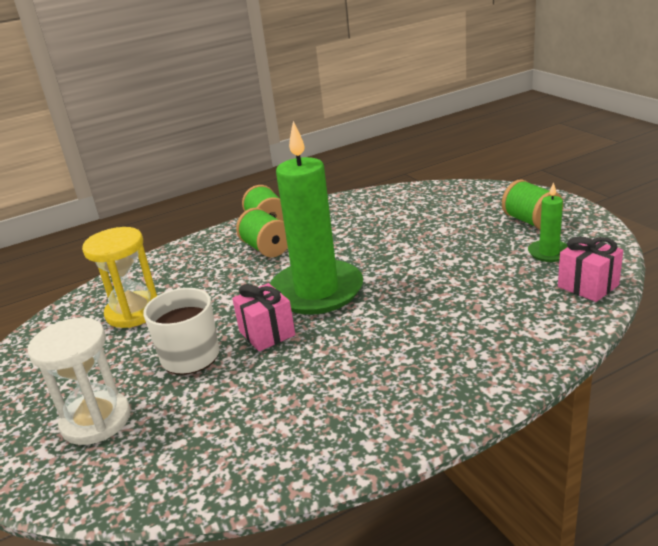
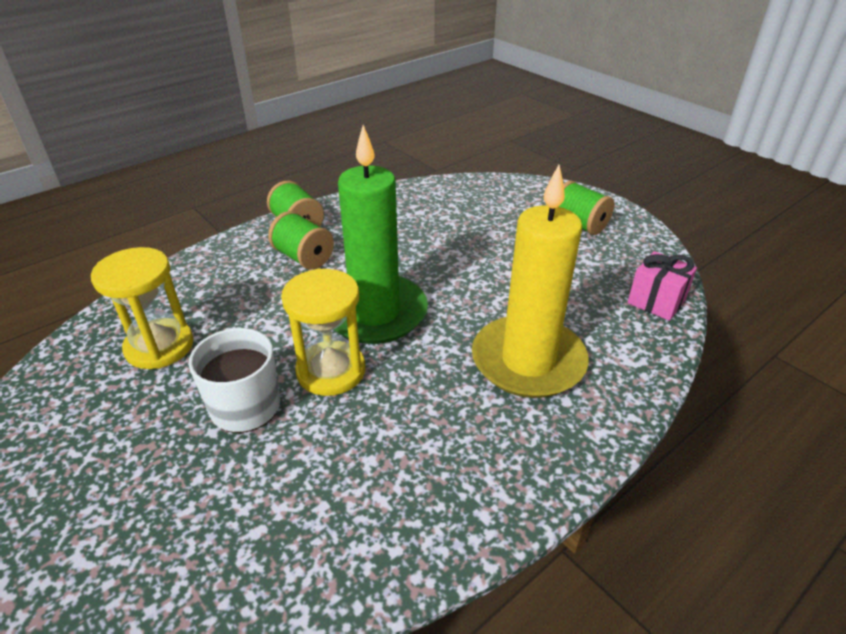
camera: 15 degrees left, 10 degrees up
white hourglass [27,318,131,445] -> none
pink gift [232,283,295,351] -> yellow hourglass [281,268,365,396]
green candle [528,182,568,262] -> none
none -> yellow candle [472,165,589,398]

